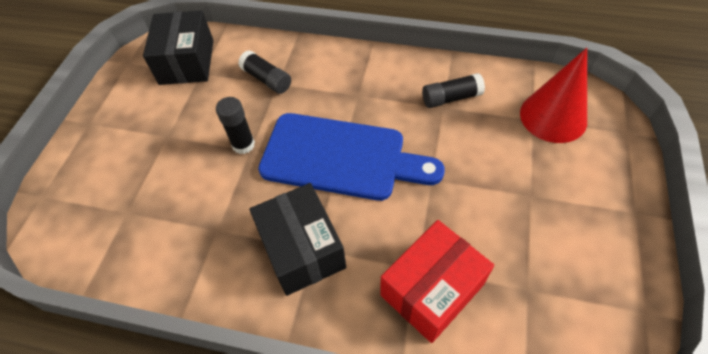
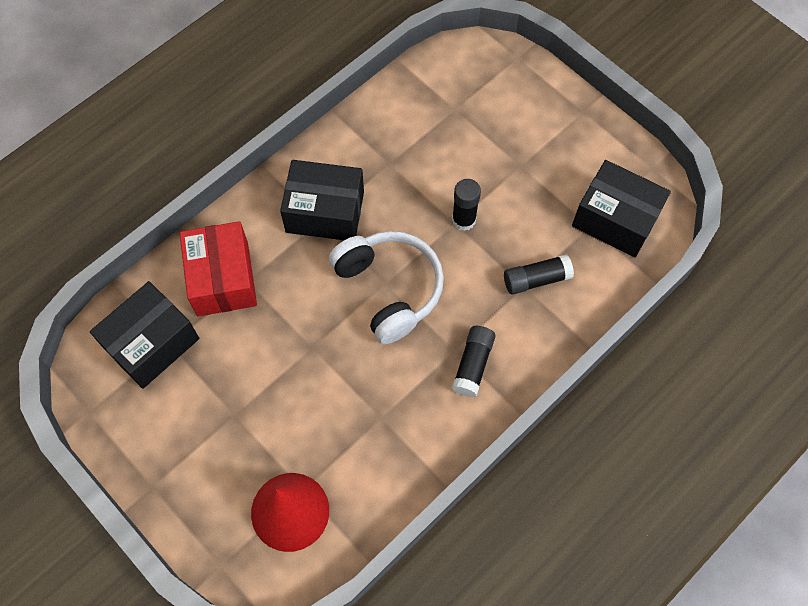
camera: 120 degrees right, 10 degrees up
blue cutting board [258,113,445,201] -> white headphones [329,231,444,344]
black glue stick [422,73,485,108] -> black glue stick moved to [452,326,496,397]
none -> black box [90,281,199,389]

